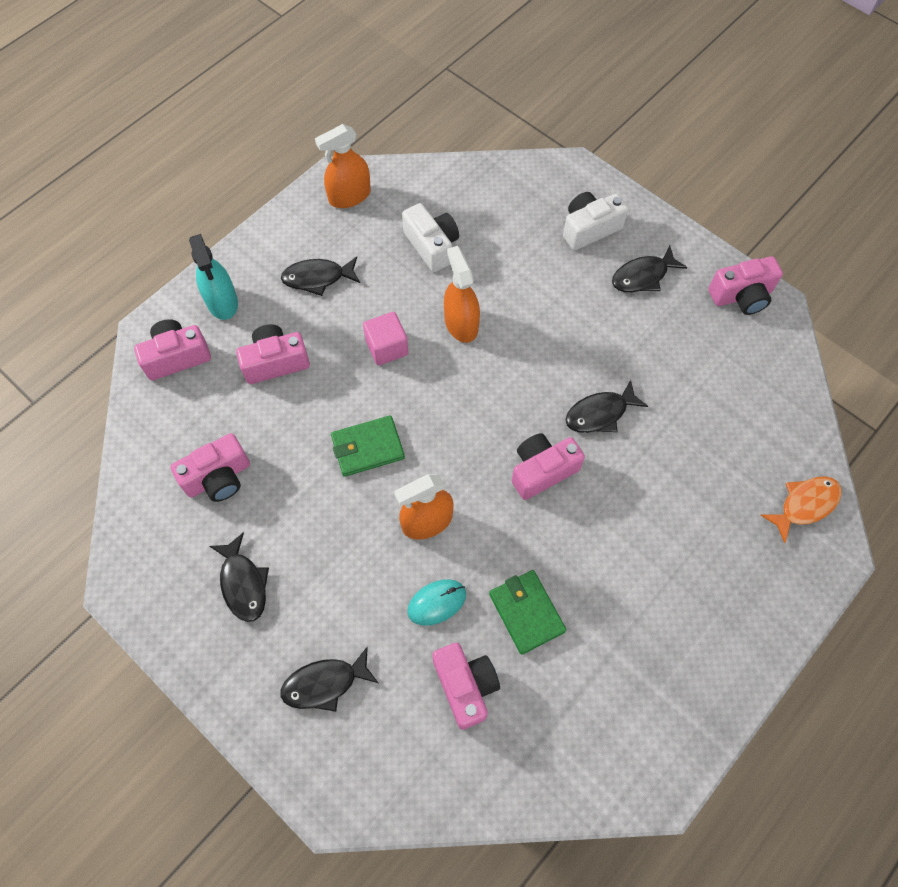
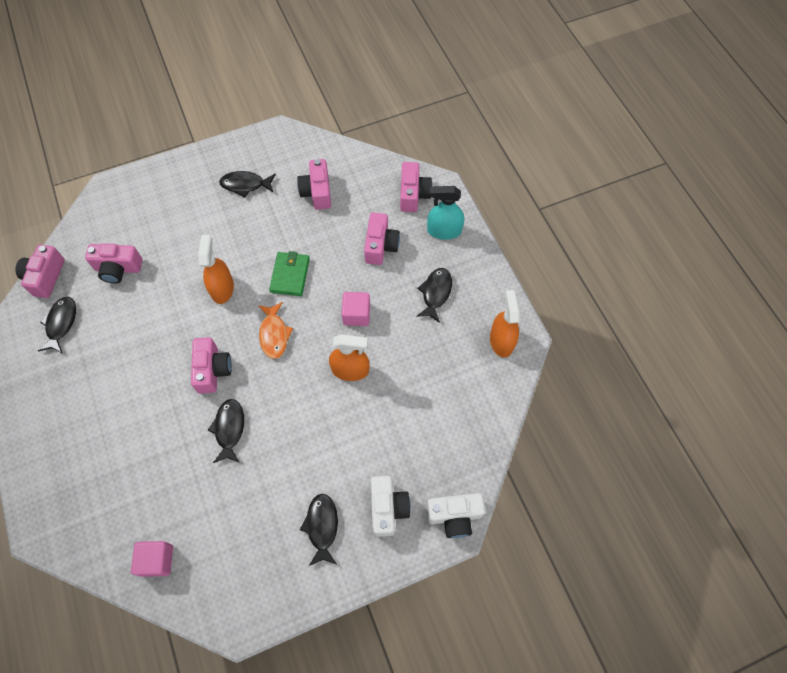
camera: 115 degrees right, 0 degrees up
black fish [280,646,378,712] -> black fish moved to [38,297,76,354]
white camera [402,203,459,272] -> white camera moved to [427,493,485,538]
turquoise mouse [407,579,466,626] -> none
green wallet [489,570,566,655] -> none
pink camera [708,256,783,315] -> pink camera moved to [15,245,65,298]
orange fish [761,476,842,543] -> orange fish moved to [258,302,293,359]
none -> pink cube [131,541,173,577]

